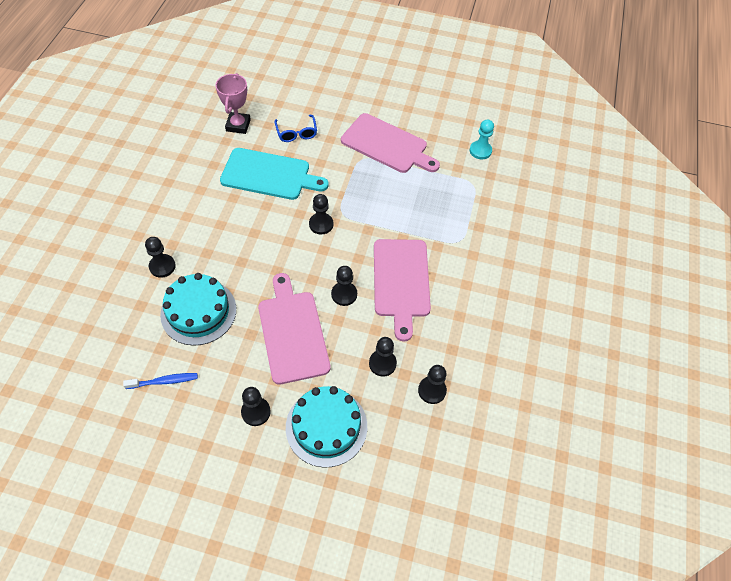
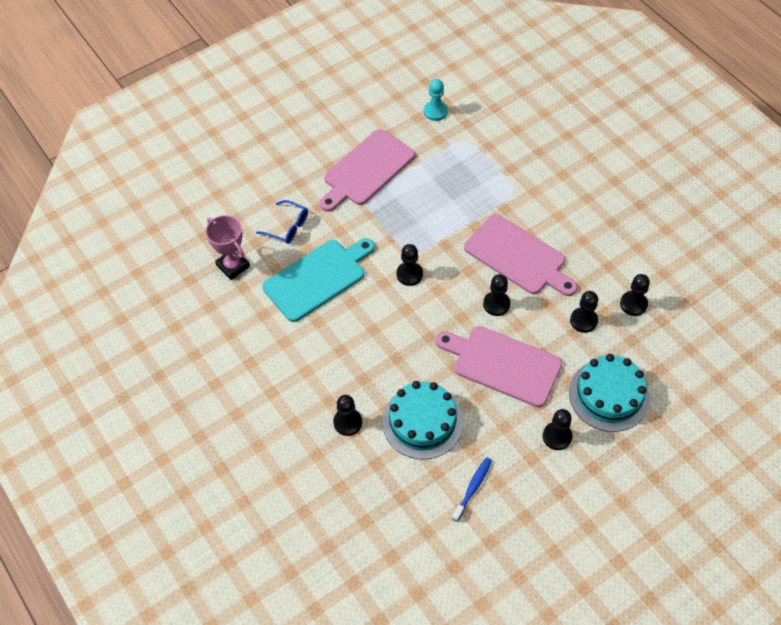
camera: 45 degrees left, 0 degrees up
pink cutting board [341,113,440,173] -> pink cutting board turned 150 degrees clockwise [320,129,415,212]

